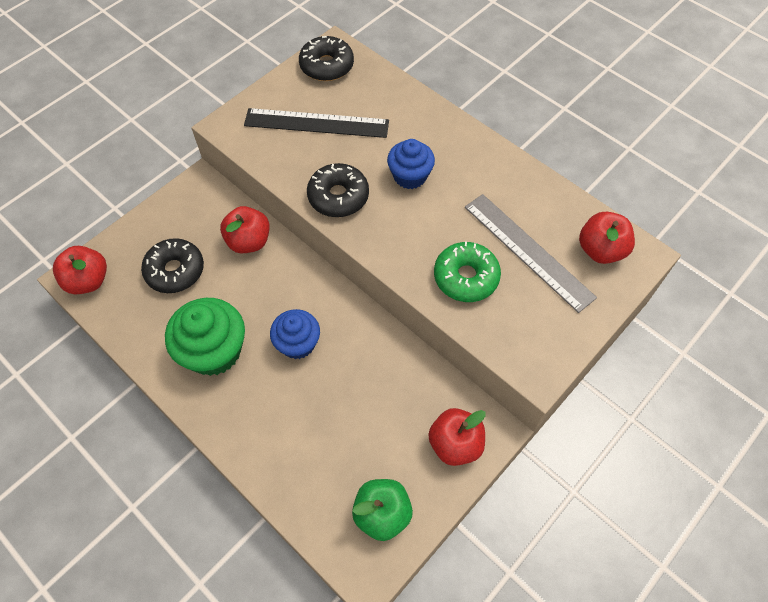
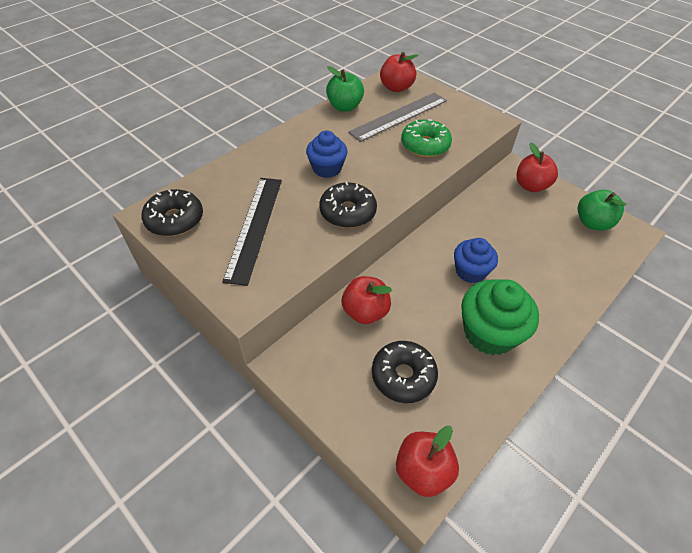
camera: 90 degrees left, 10 degrees down
none -> green apple [326,66,364,112]

